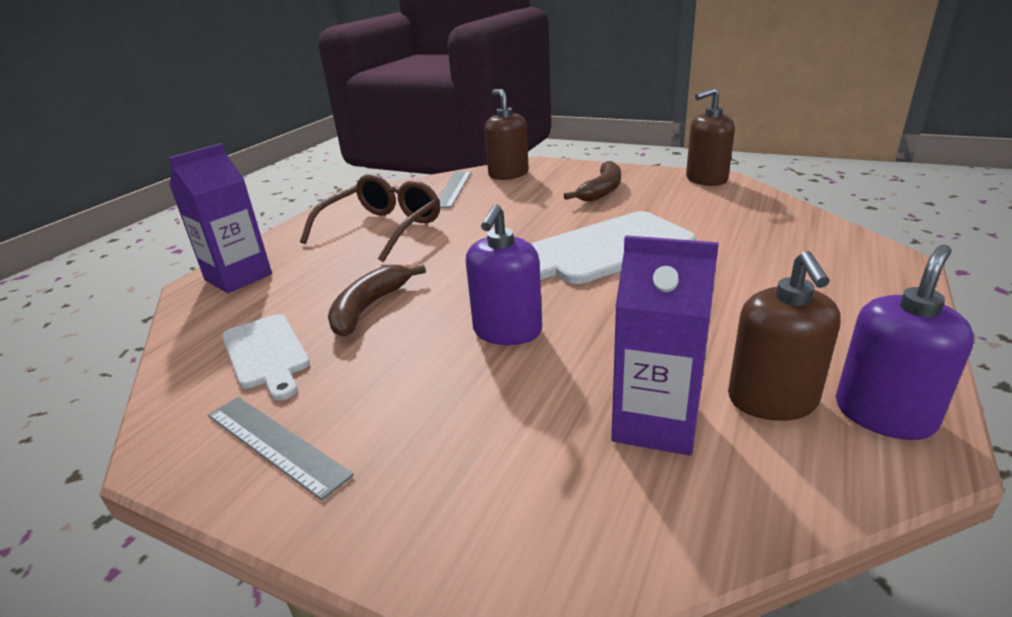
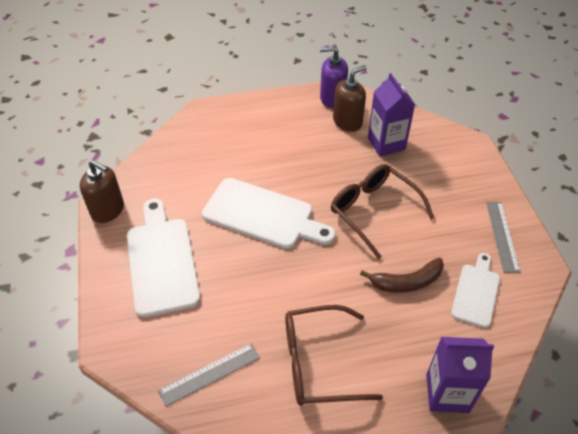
camera: 130 degrees left, 20 degrees up
purple soap dispenser [466,204,542,345] -> brown glasses [331,164,434,259]
brown soap dispenser [485,89,529,180] -> none
brown banana [564,161,621,202] -> white cutting board [127,198,201,318]

